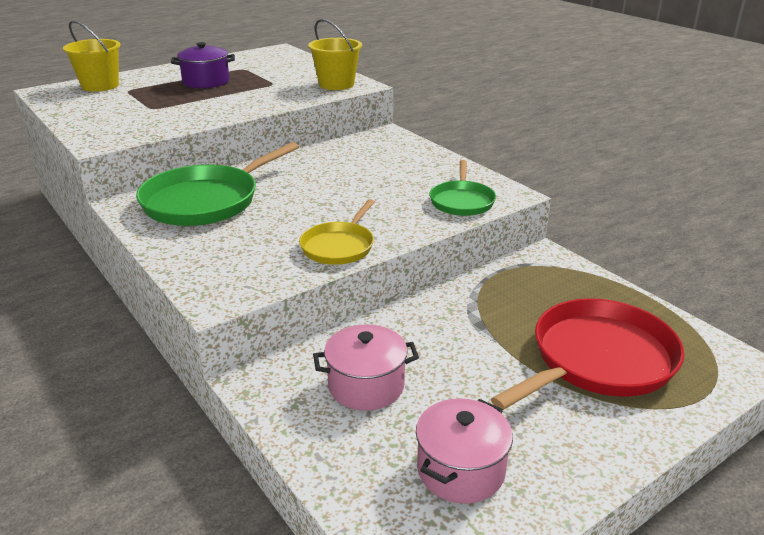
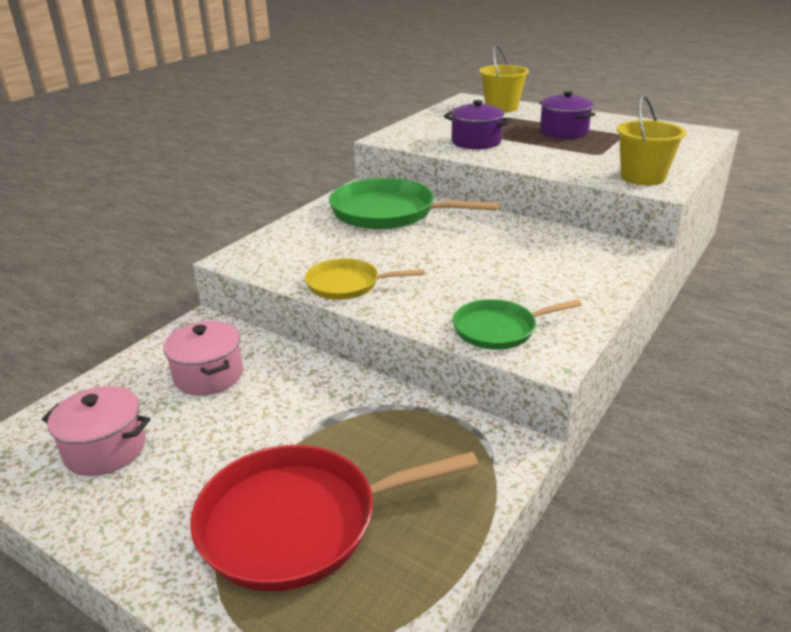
camera: 70 degrees right, 0 degrees up
red pan [491,298,684,410] -> red pan turned 135 degrees clockwise [190,445,479,591]
none -> purple pot [444,100,512,149]

